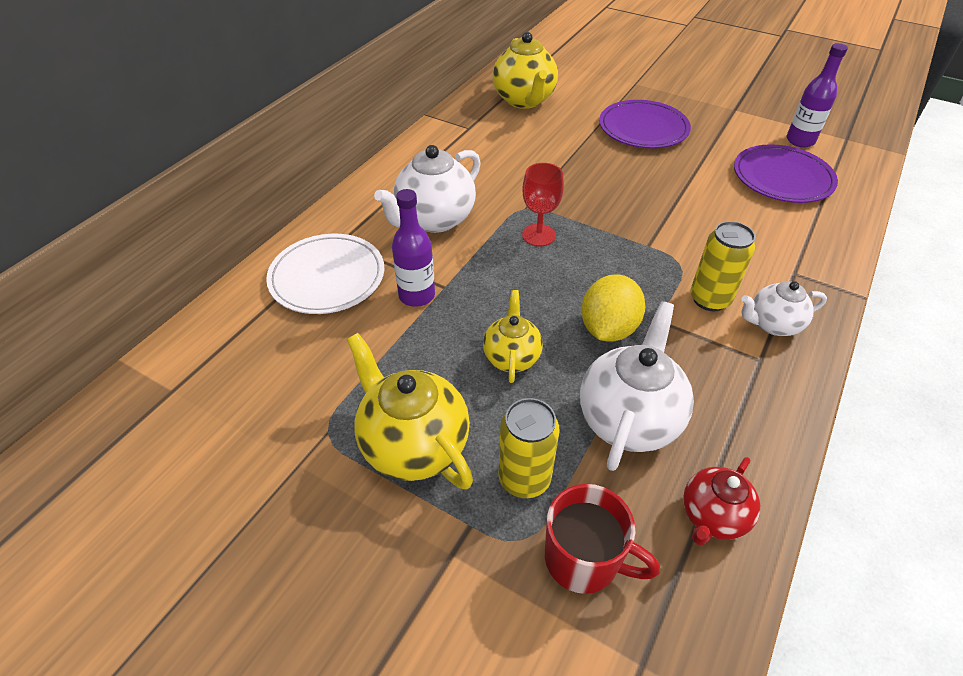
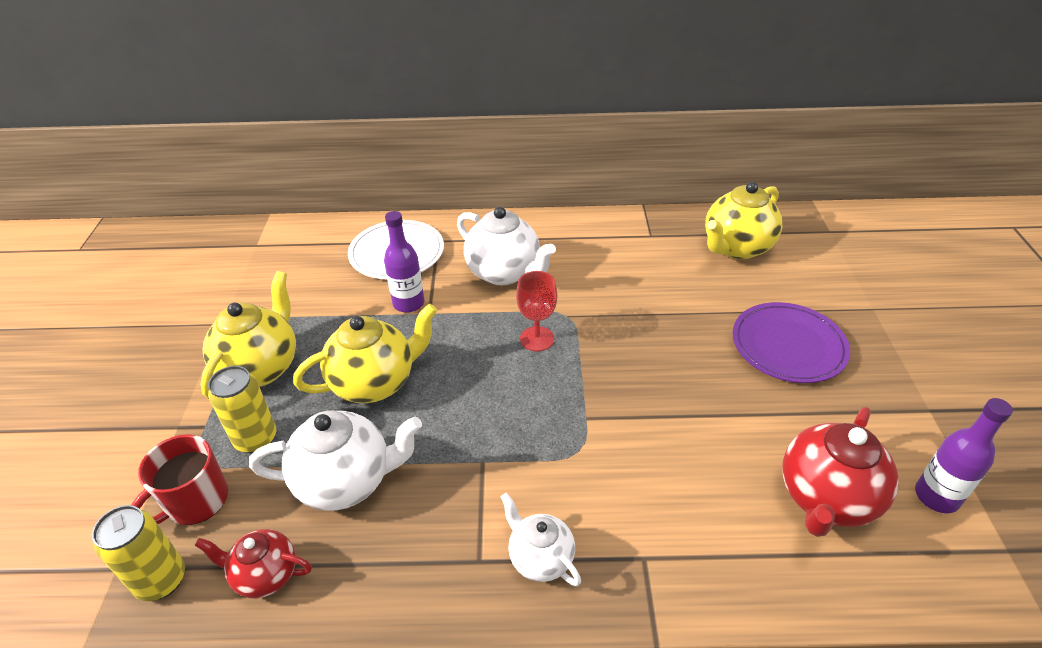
camera: 60 degrees right, 5 degrees down
white teapot [374,145,481,233] -> white teapot turned 150 degrees counterclockwise [457,207,556,285]
yellow teapot [483,290,543,383] -> yellow teapot [293,303,437,403], size x1.67
red mug [545,484,660,594] -> red mug turned 45 degrees clockwise [131,434,228,525]
yellow lemon [581,274,645,341] -> none
yellow can [690,221,755,311] -> yellow can moved to [92,505,185,601]
purple plate [734,144,838,203] -> red teapot [783,407,899,537]

